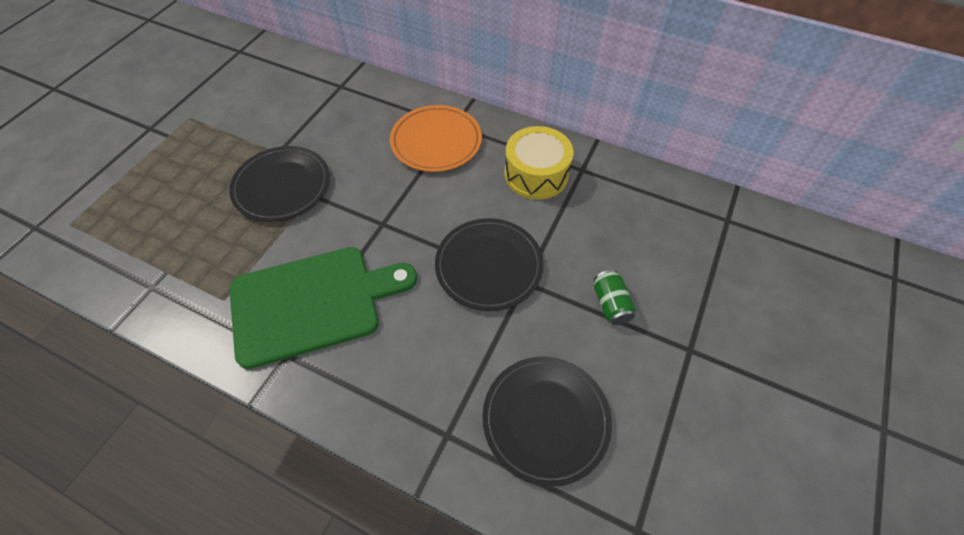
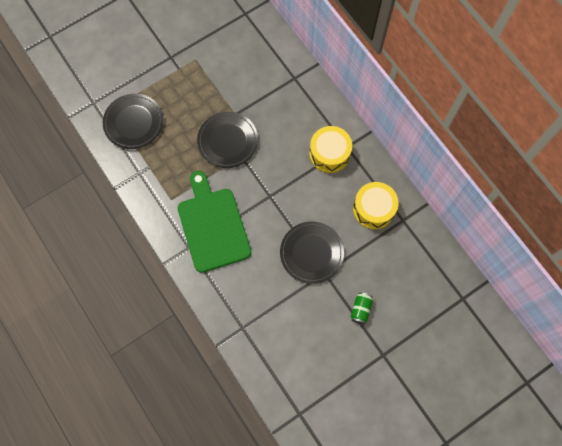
camera: 30 degrees right, 15 degrees up
green cutting board [230,247,417,369] -> green cutting board turned 120 degrees counterclockwise [178,171,251,273]
orange plate [390,105,482,172] -> yellow drum [309,126,352,173]
black plate [482,357,612,487] -> black plate moved to [103,94,163,149]

